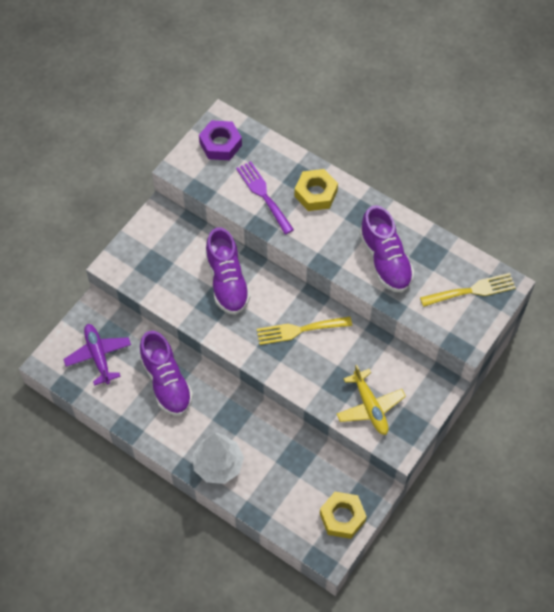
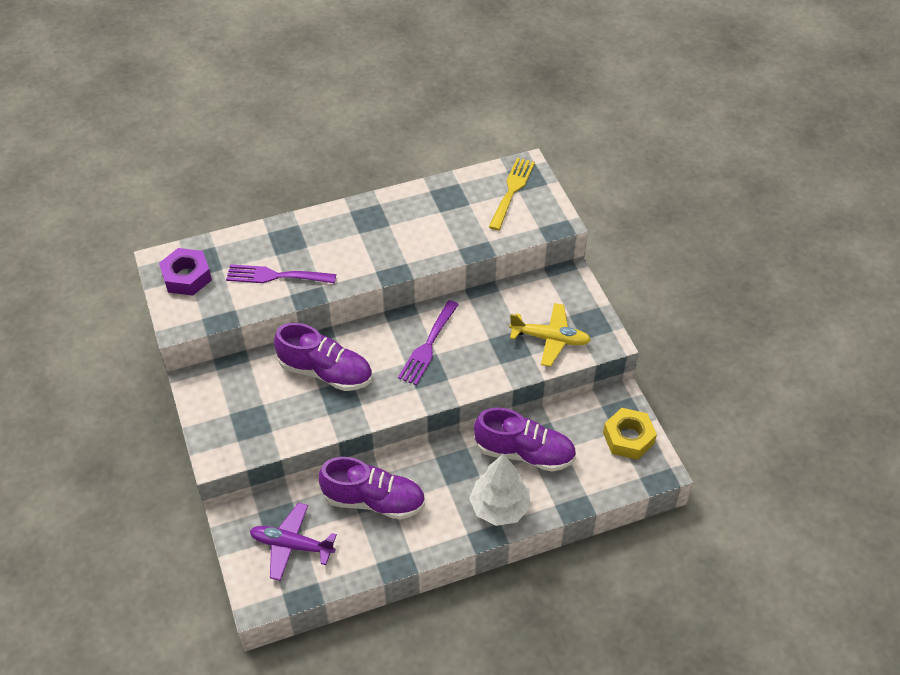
camera: 55 degrees left, 10 degrees down
yellow fork [257,317,352,345] -> purple fork [398,300,459,385]
yellow nut [294,169,338,211] -> none
purple shoe [359,205,414,292] -> purple shoe moved to [474,408,576,472]

